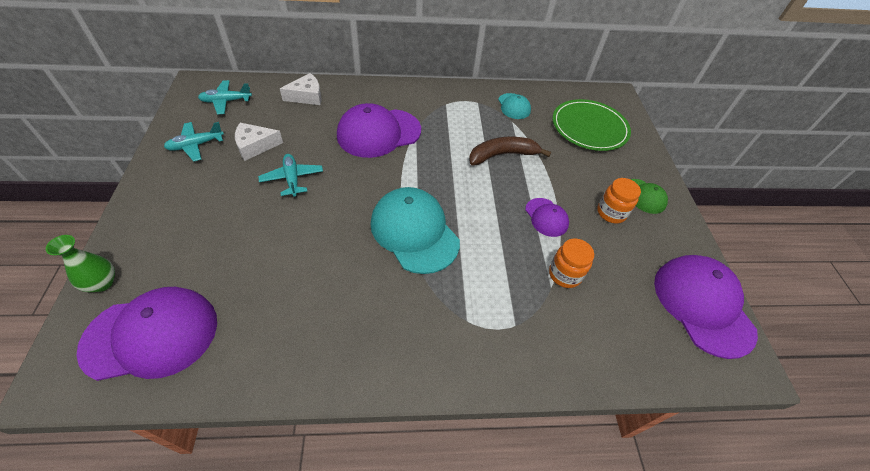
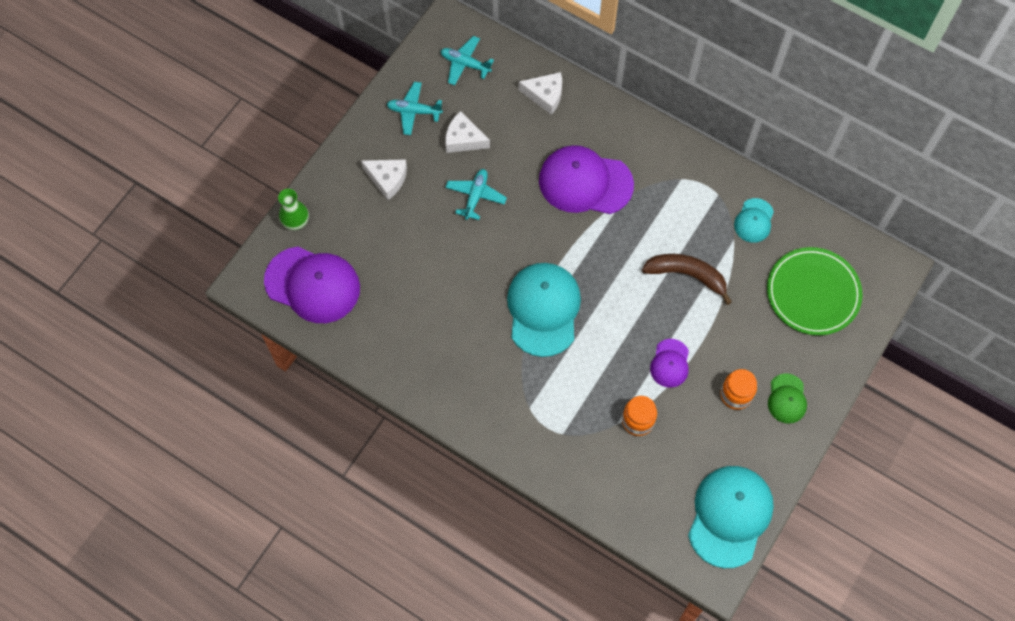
camera: 40 degrees right, 15 degrees up
purple cap [654,255,758,359] -> turquoise cap [688,466,774,568]
none -> white cheese [361,159,407,200]

